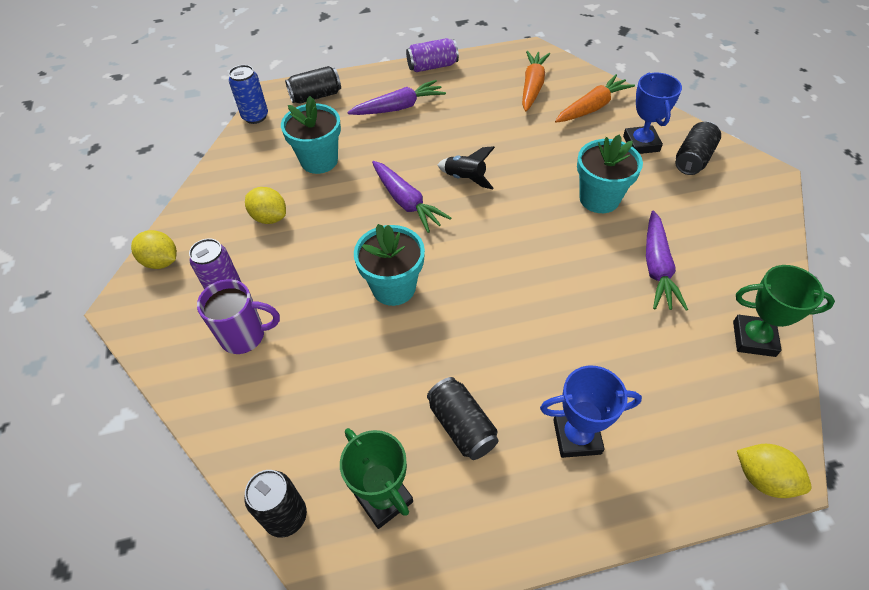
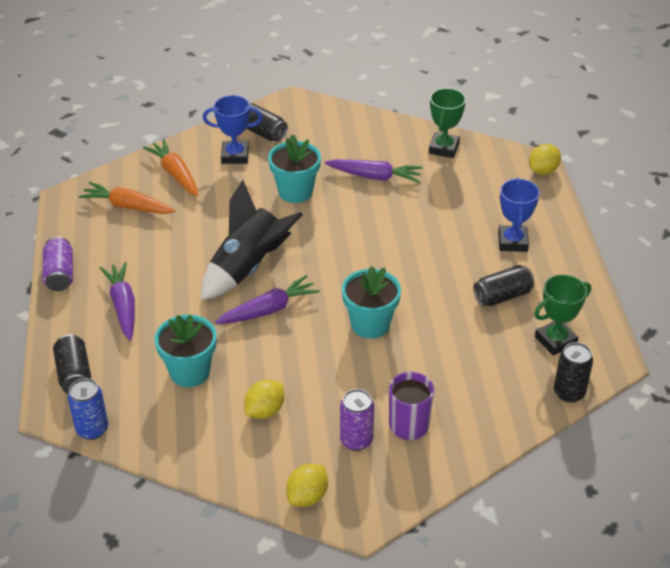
camera: 85 degrees left, 10 degrees down
black rocket [437,146,495,189] -> black rocket [201,180,303,300], size x2.04

